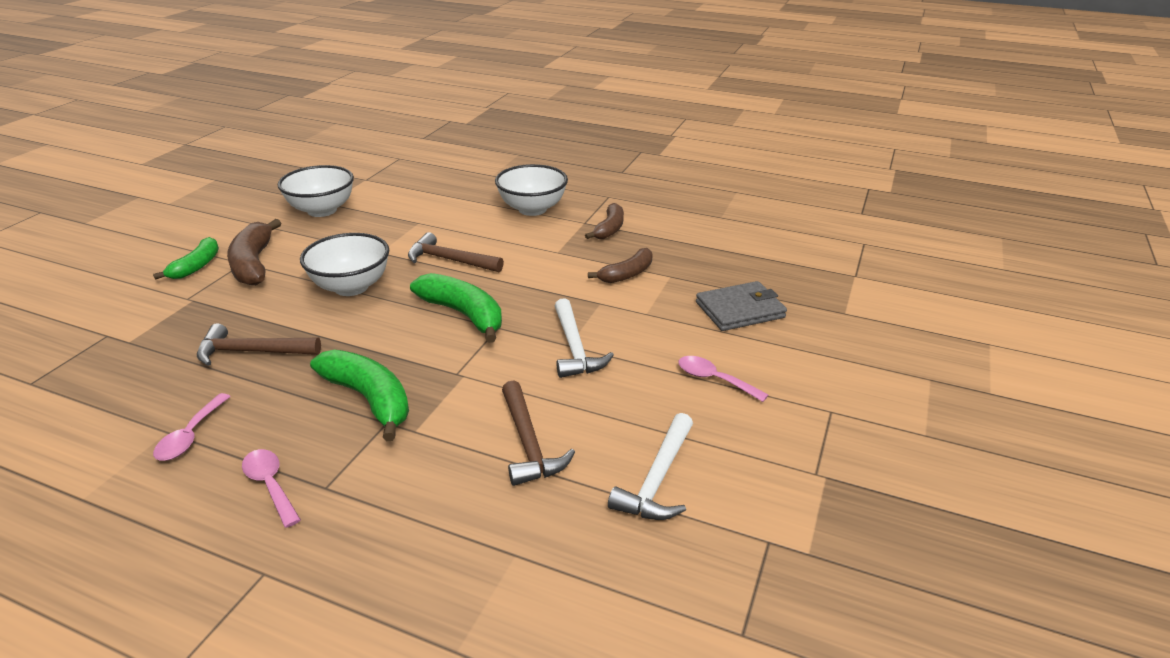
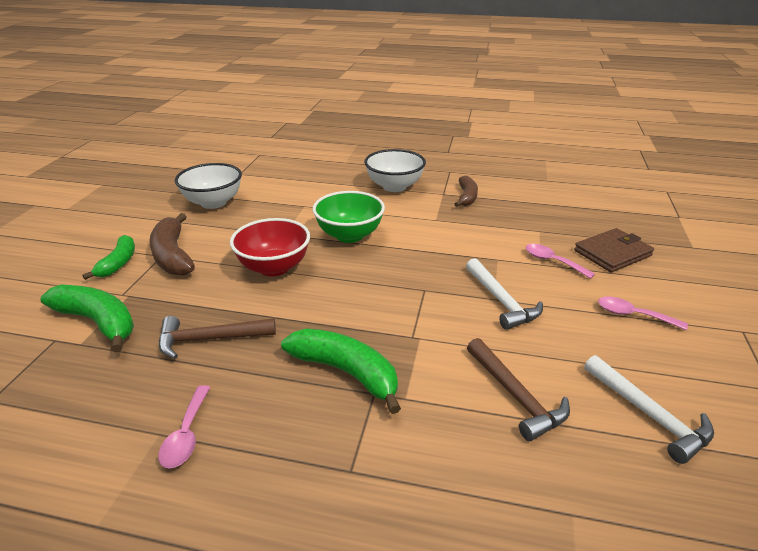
camera: 10 degrees left, 0 degrees up
pink spoon [242,449,301,528] -> pink spoon moved to [526,244,595,279]
white bowl [300,233,389,296] -> red bowl [230,218,310,276]
brown hammer [408,232,504,272] -> green bowl [313,191,385,243]
green banana [410,273,502,343] -> green banana moved to [40,285,134,352]
brown banana [588,248,653,283] -> none
white hammer [608,413,693,520] -> white hammer turned 45 degrees counterclockwise [584,355,714,464]
grey wallet [696,281,787,331] -> brown wallet [574,228,654,272]

